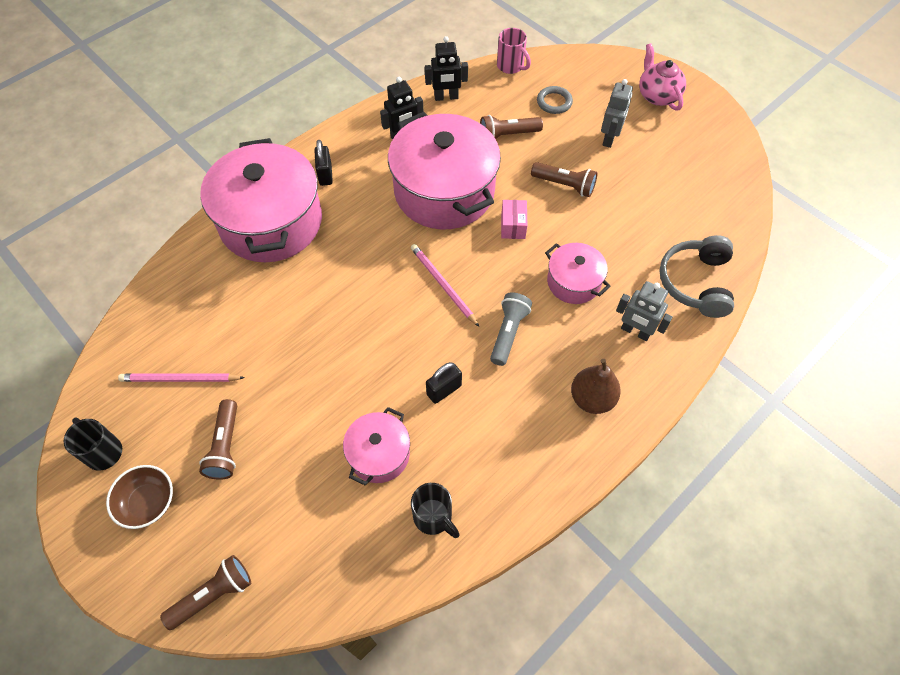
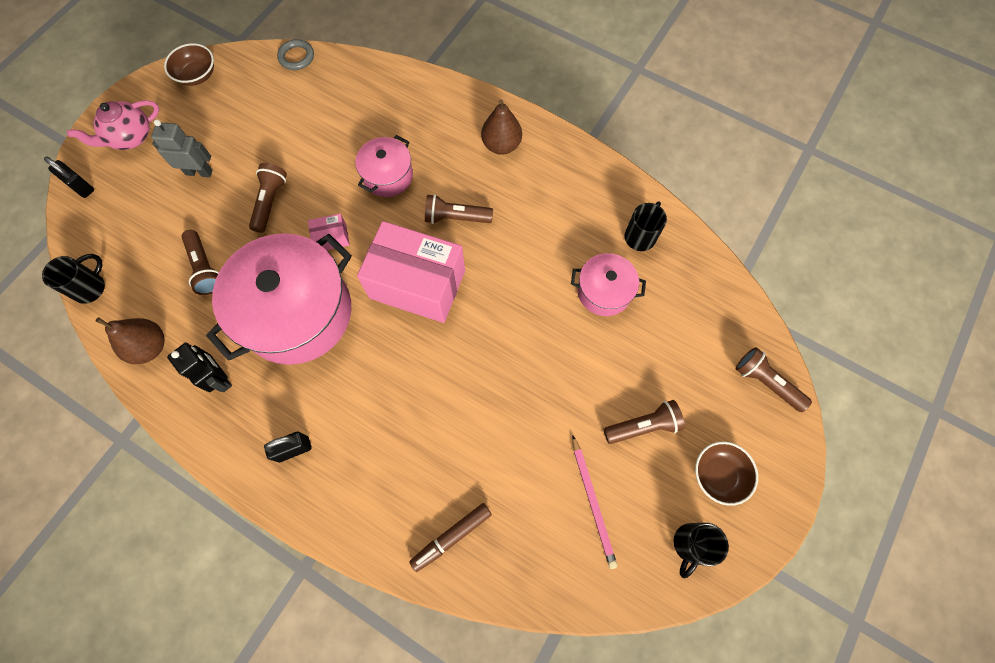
camera: 105 degrees left, 10 degrees up
pink pot [200,138,322,262] -> none
pink pencil [411,244,479,327] -> pink box [357,221,465,323]
black robot [425,36,468,101] -> brown pear [95,317,165,364]
black padlock [426,362,462,404] -> black padlock moved to [44,157,94,198]
grey flashlight [490,292,532,366] -> brown flashlight [425,194,493,224]
pink mug [497,28,531,74] -> black mug [42,254,105,304]
grey ring [537,86,573,114] -> grey ring moved to [277,39,314,70]
grey robot [616,281,673,341] -> none
grey headphones [659,235,734,318] -> none
none -> brown bowl [164,43,214,86]
none -> brown marker [410,503,492,572]

